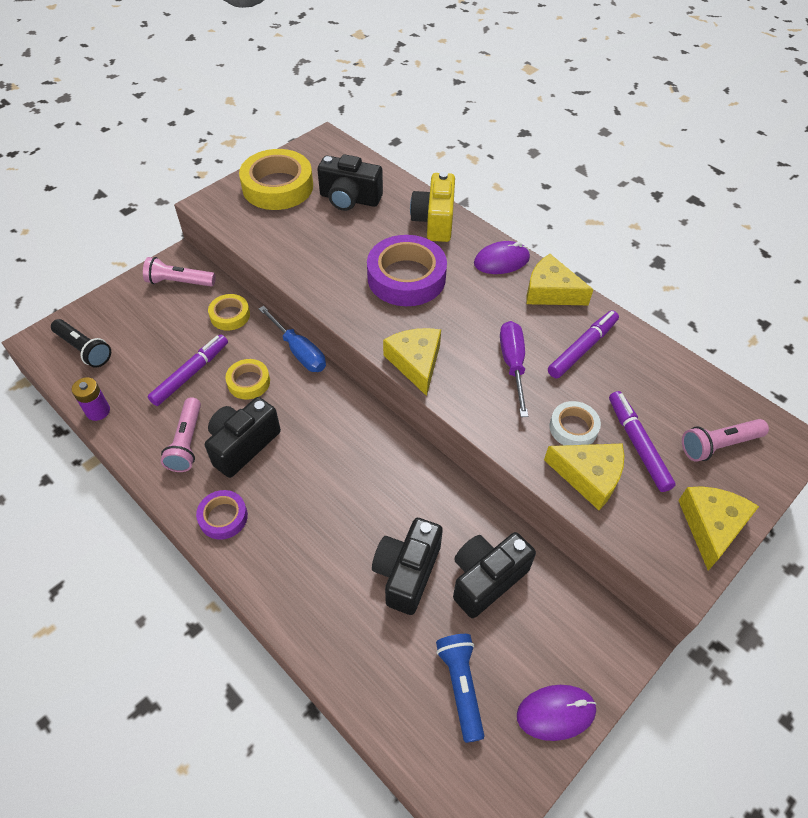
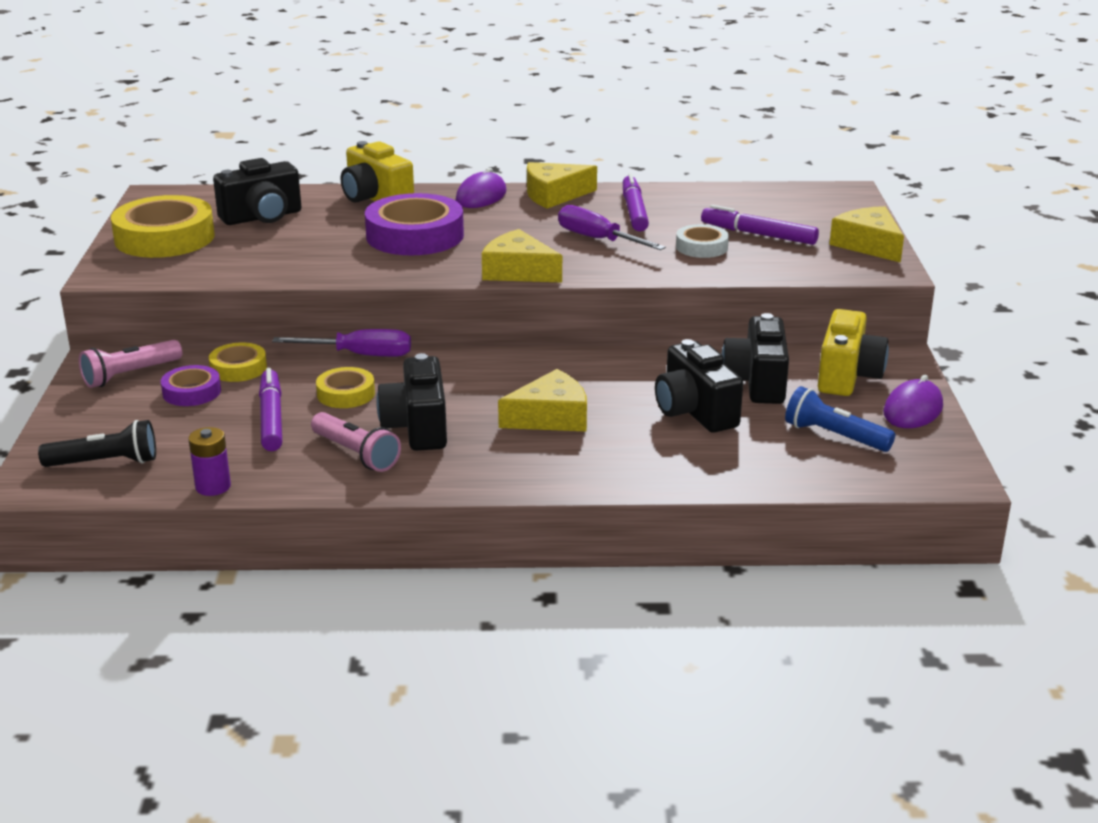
camera: 45 degrees left, 25 degrees down
purple tape [196,490,248,540] -> purple tape moved to [161,365,221,406]
blue screwdriver [259,306,326,372] -> purple screwdriver [272,329,411,357]
yellow cheese [544,444,624,510] -> yellow cheese moved to [498,369,587,432]
pink flashlight [682,419,769,462] -> none
none -> yellow camera [818,309,889,396]

